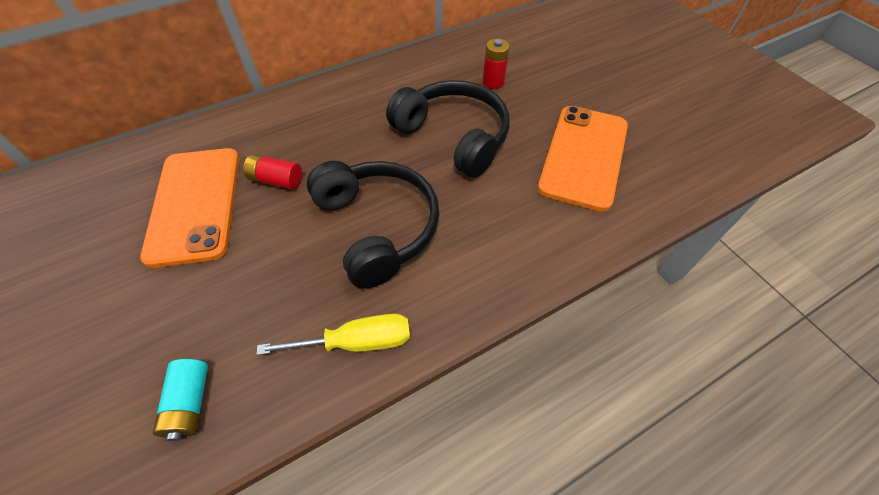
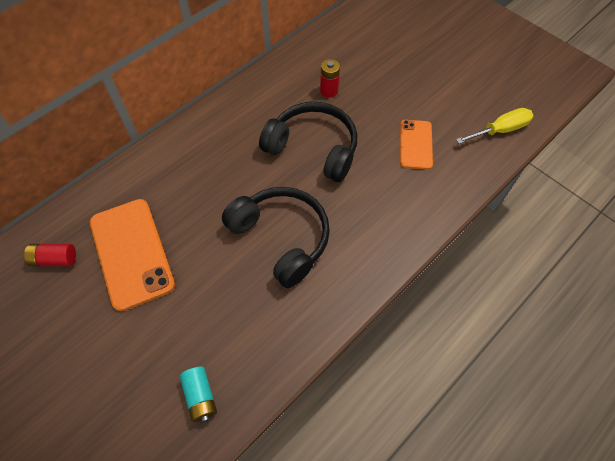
camera: 15 degrees left, 5 degrees up
red battery [243,154,302,190] -> red battery moved to [24,244,76,266]
yellow screwdriver [257,314,410,355] -> yellow screwdriver moved to [456,108,533,144]
orange phone [538,106,628,212] -> orange phone [400,120,433,170], size x0.59

